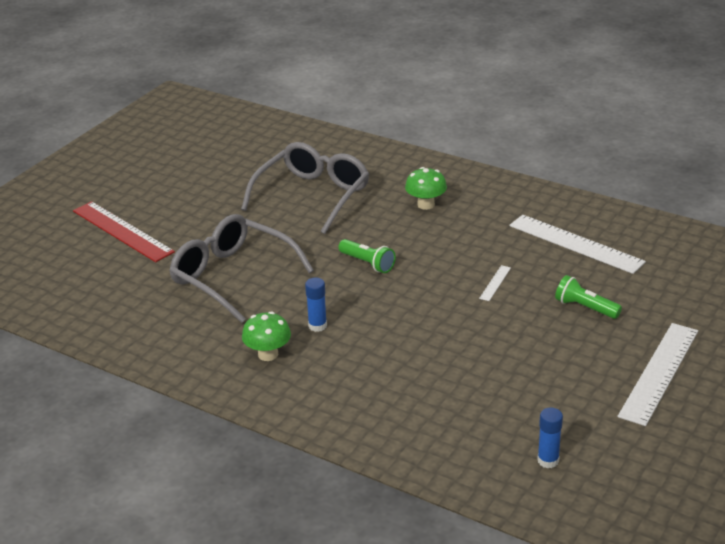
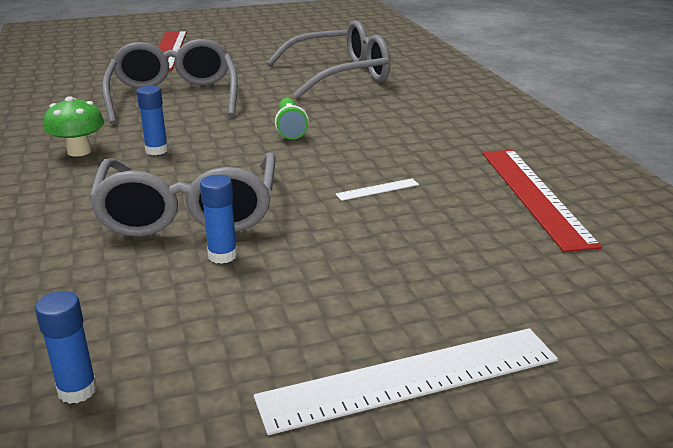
camera: 40 degrees right, 5 degrees down
green mushroom [405,167,447,210] -> none
white ruler [509,215,646,274] -> red ruler [482,150,602,252]
green flashlight [555,275,622,319] -> none
none -> grey glasses [89,152,275,237]
none -> blue glue stick [200,175,237,264]

